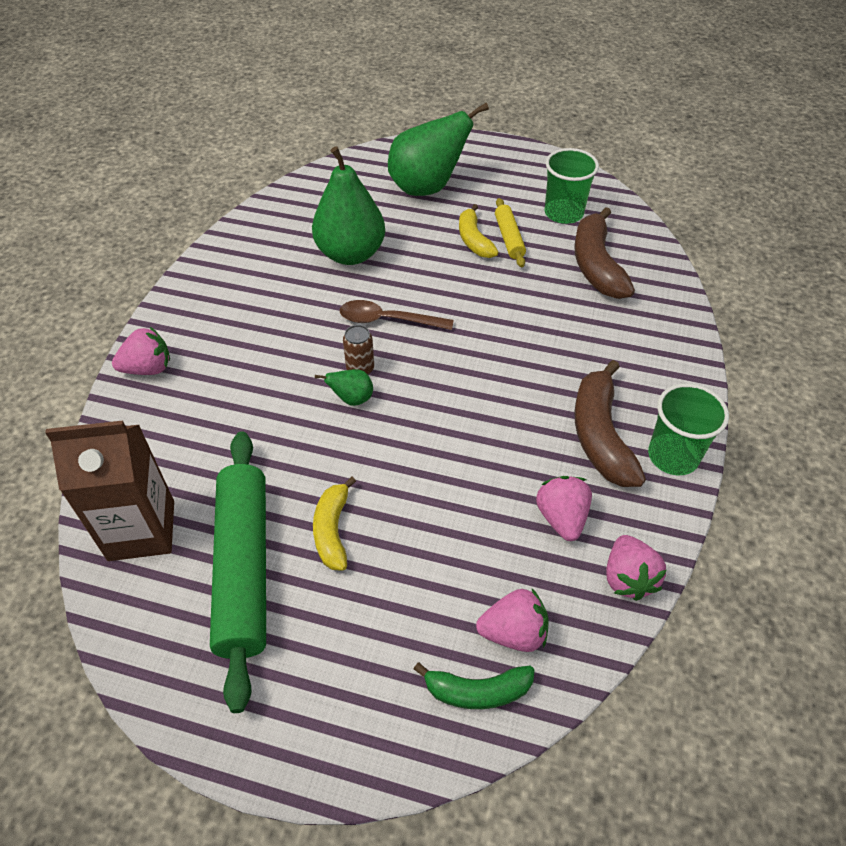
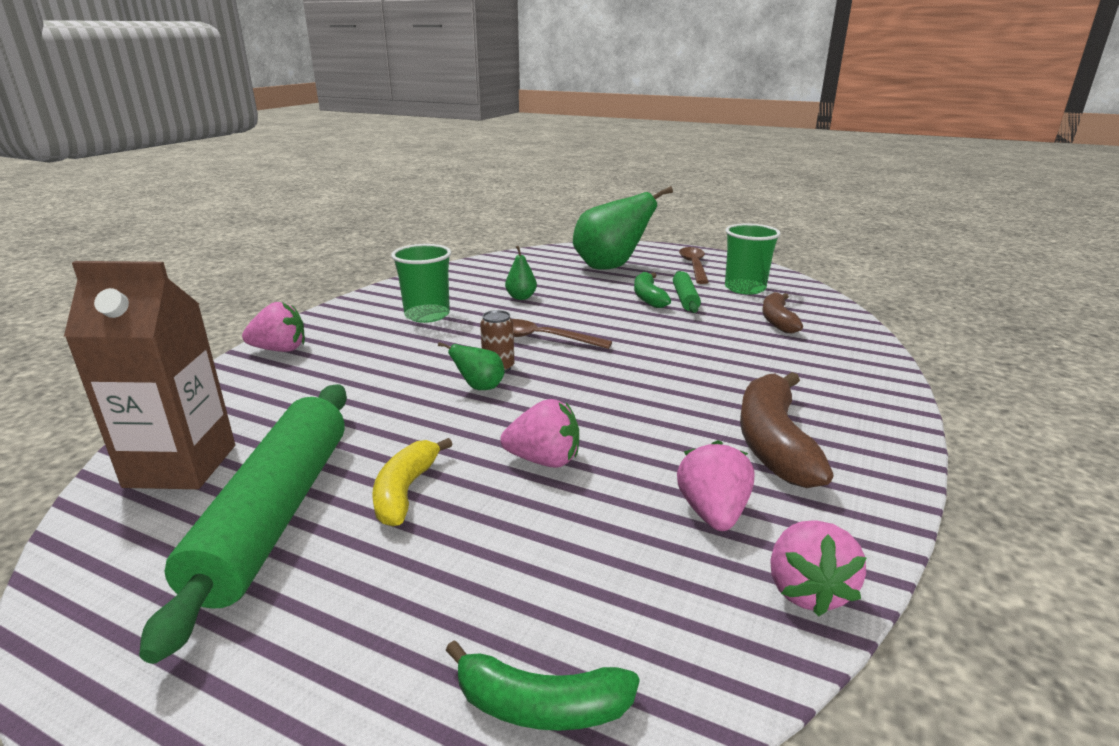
camera: 10 degrees right, 25 degrees down
green pear [312,146,385,265] -> green pear [505,246,537,300], size x0.44
yellow banana [459,204,498,258] -> green banana [634,272,671,308]
pink strawberry [476,589,549,652] -> pink strawberry moved to [500,399,579,468]
yellow rolling pin [495,198,526,267] -> green rolling pin [673,271,701,313]
brown banana [574,207,635,299] -> brown banana [762,292,803,333], size x0.63
green cup [648,383,729,475] -> green cup moved to [391,244,451,323]
none -> brown spoon [679,247,709,284]

